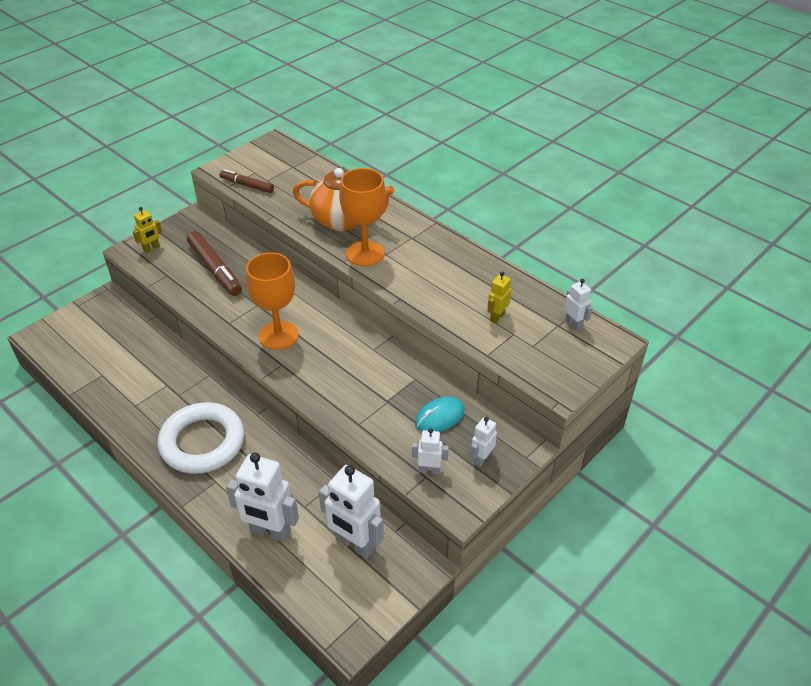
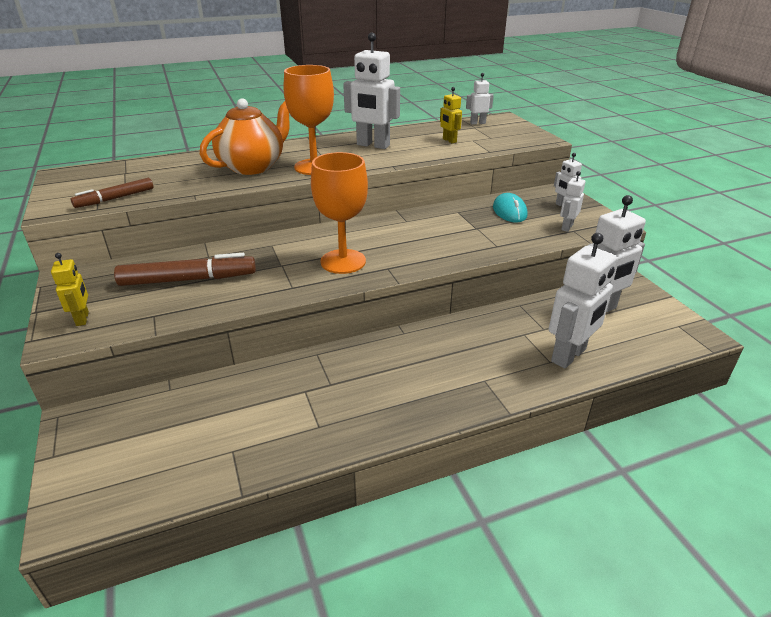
camera: 65 degrees left, 10 degrees down
white ring [158,402,244,474] -> none
none -> white robot [343,33,400,149]

